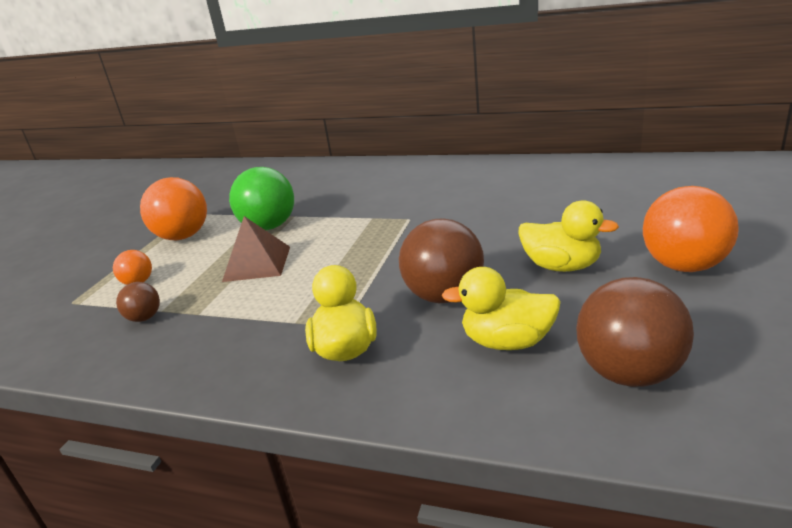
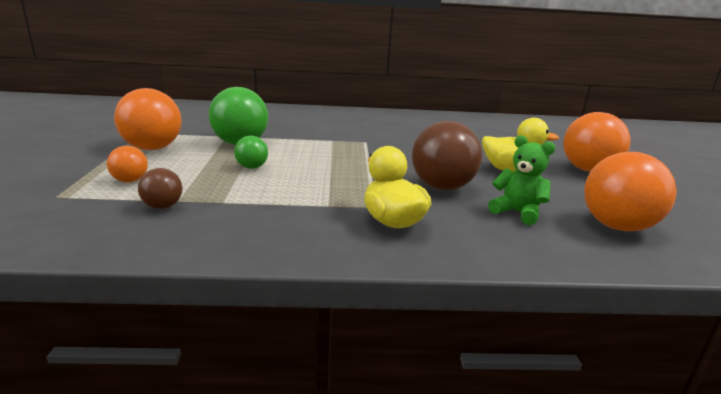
camera: 25 degrees left, 5 degrees down
brown pyramid [222,216,290,282] -> green ball [234,136,268,169]
yellow duck [442,267,561,350] -> green teddy bear [488,135,556,225]
brown ball [576,277,694,387] -> orange ball [584,152,677,232]

